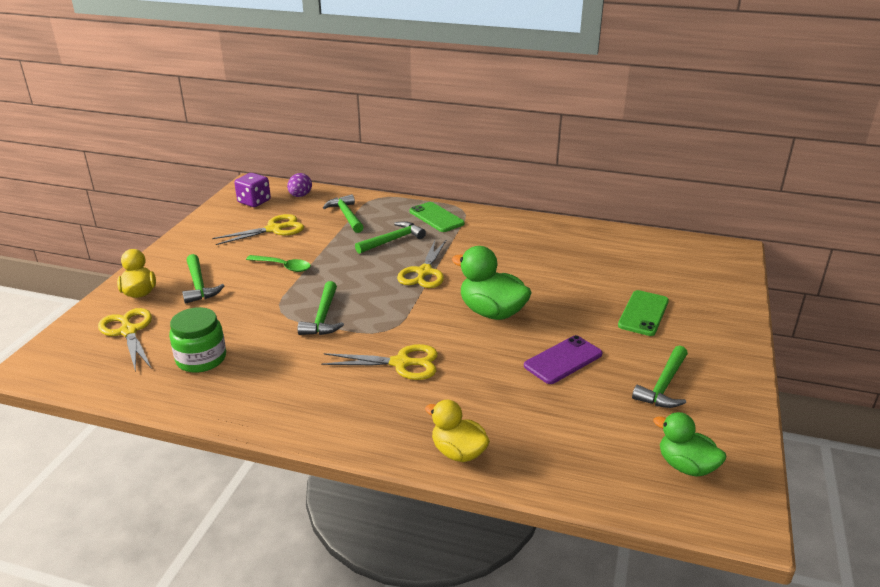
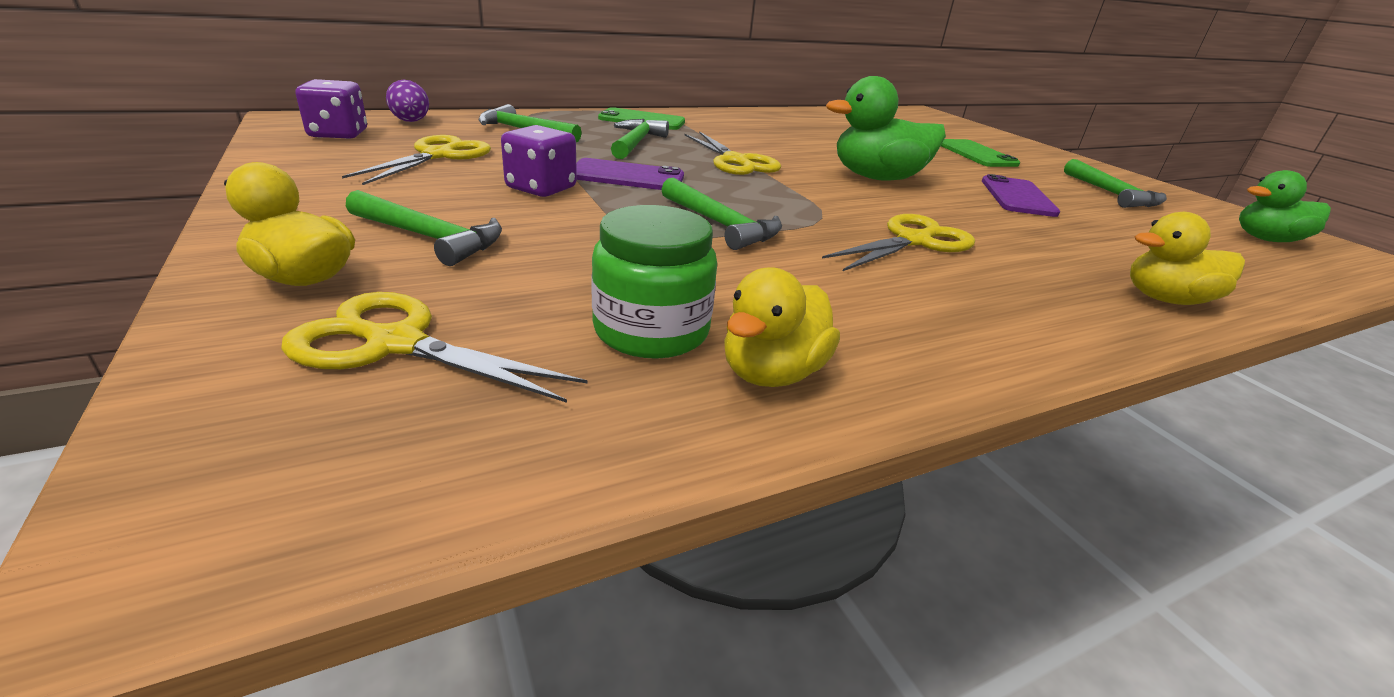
camera: 45 degrees left, 0 degrees up
green spoon [246,255,311,272] -> purple dice [501,125,577,197]
none -> purple phone [576,158,684,190]
none -> yellow duck [724,267,840,387]

